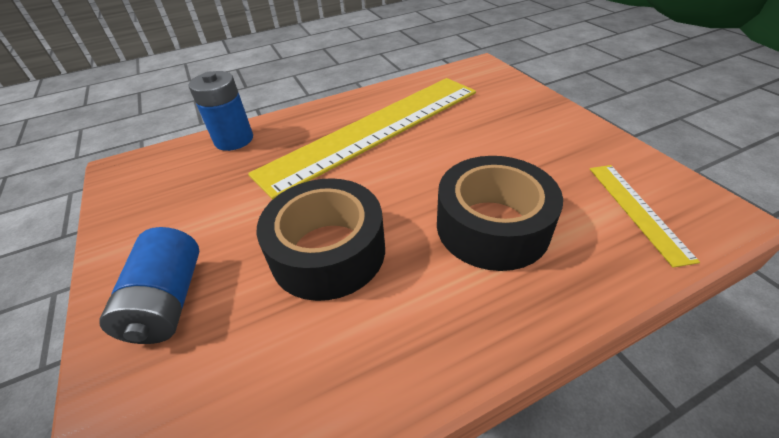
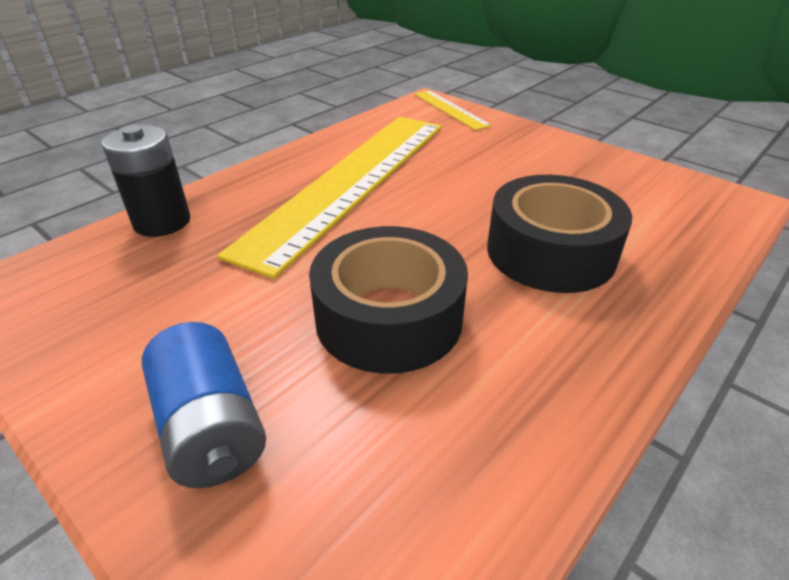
camera: 25 degrees left, 5 degrees down
blue battery [189,71,253,151] -> black battery [102,125,190,237]
yellow ruler [590,165,700,268] -> yellow ruler moved to [414,90,492,131]

